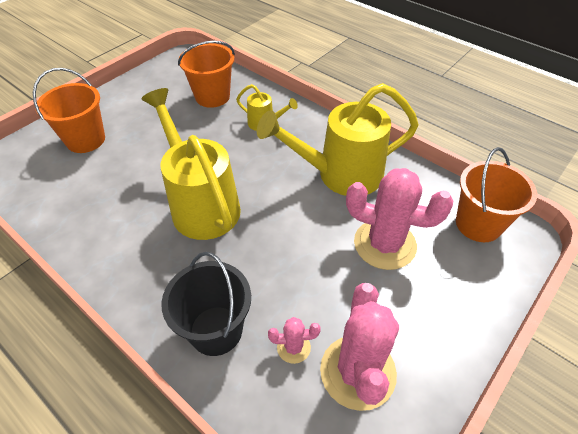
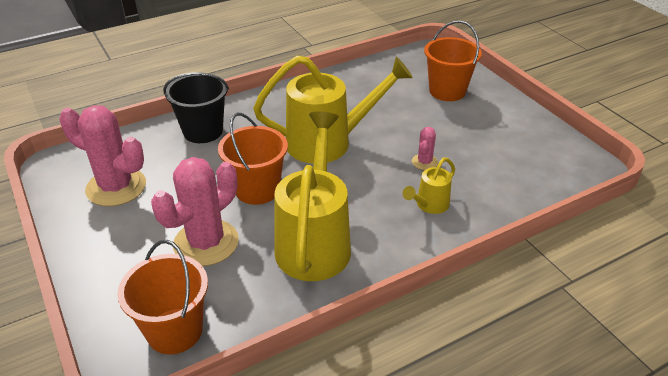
camera: 110 degrees right, 10 degrees down
orange bucket [178,41,235,108] -> orange bucket moved to [218,113,288,205]
pink cactus [268,317,321,364] -> pink cactus moved to [412,127,438,170]

